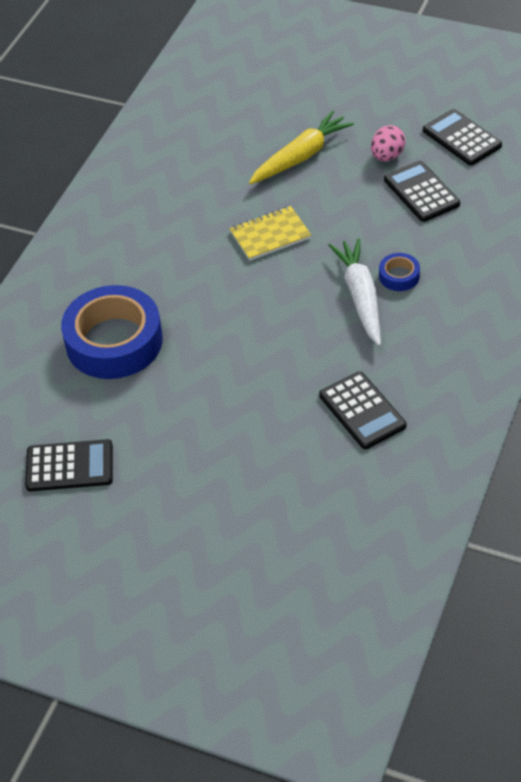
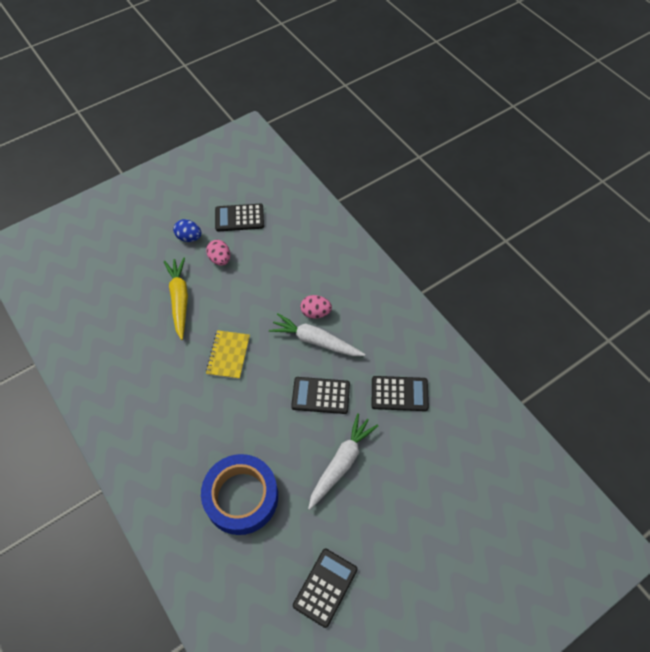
camera: 60 degrees left, 10 degrees up
blue tape [379,253,420,291] -> pink egg [300,295,332,319]
black calculator [384,161,460,222] -> black calculator moved to [291,377,350,414]
none -> blue egg [173,219,201,242]
none -> white carrot [308,413,378,510]

